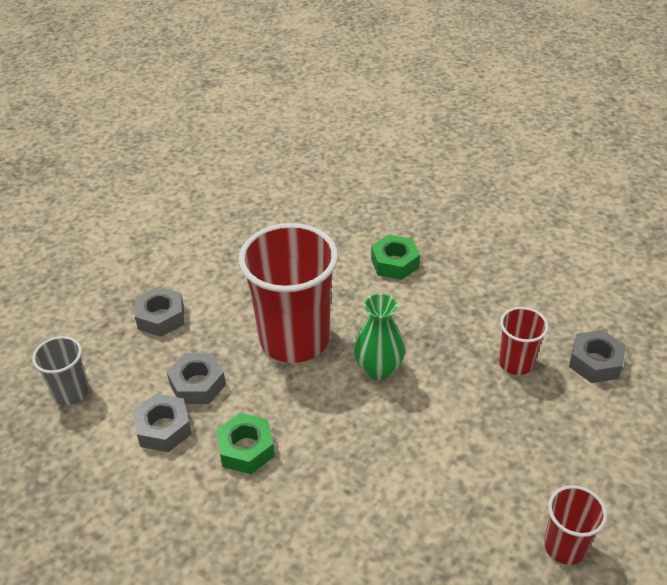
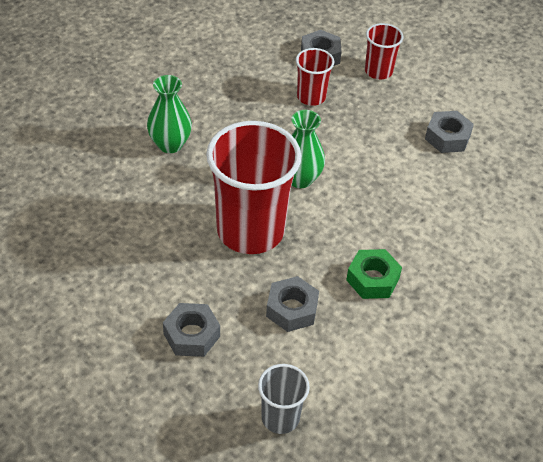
camera: 85 degrees left, 5 degrees up
grey nut [133,394,192,452] -> grey nut moved to [425,111,474,153]
green nut [371,234,420,280] -> green vase [147,75,192,153]
red cup [544,485,607,565] -> red cup moved to [365,23,403,79]

